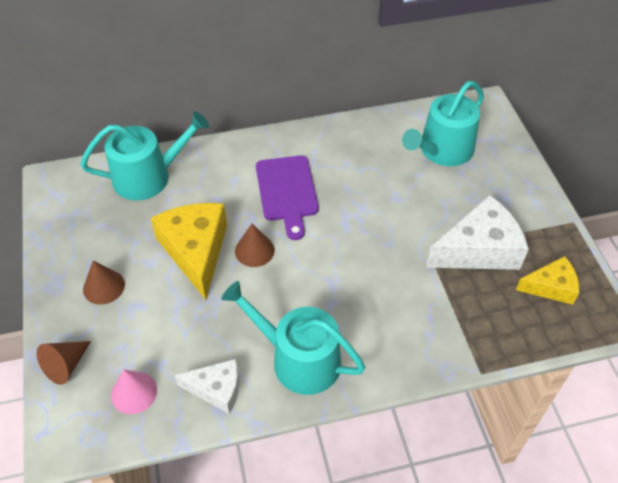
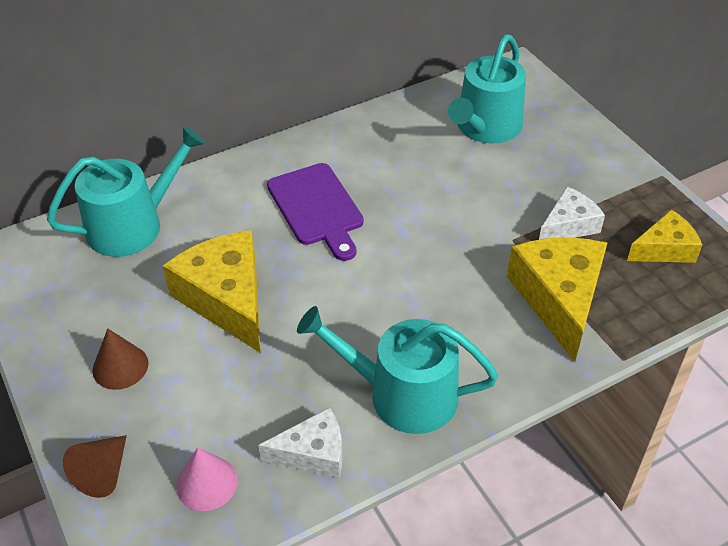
camera: 15 degrees left, 5 degrees down
brown cone [235,224,275,267] -> none
white cheese [426,195,529,270] -> white cheese [539,187,605,240], size x0.58
none -> yellow cheese [507,237,607,362]

